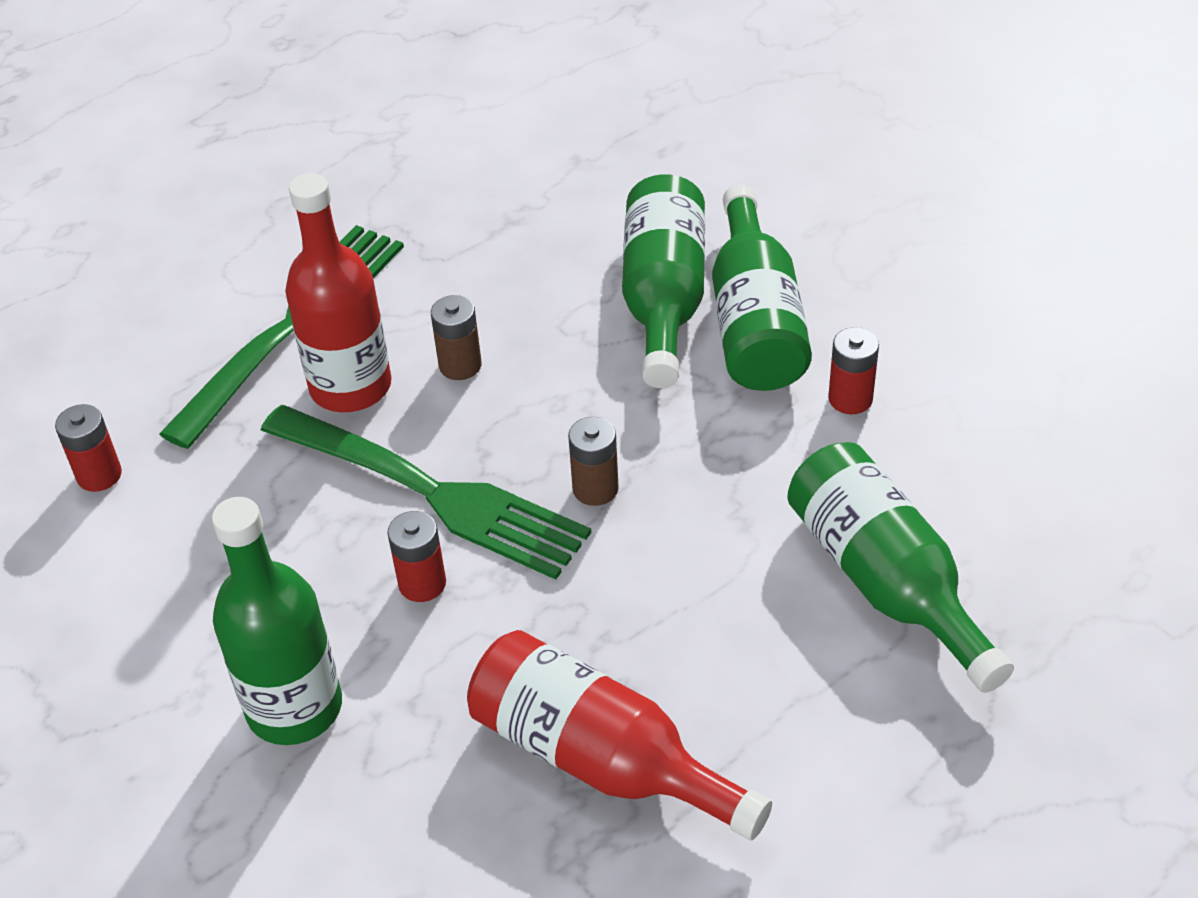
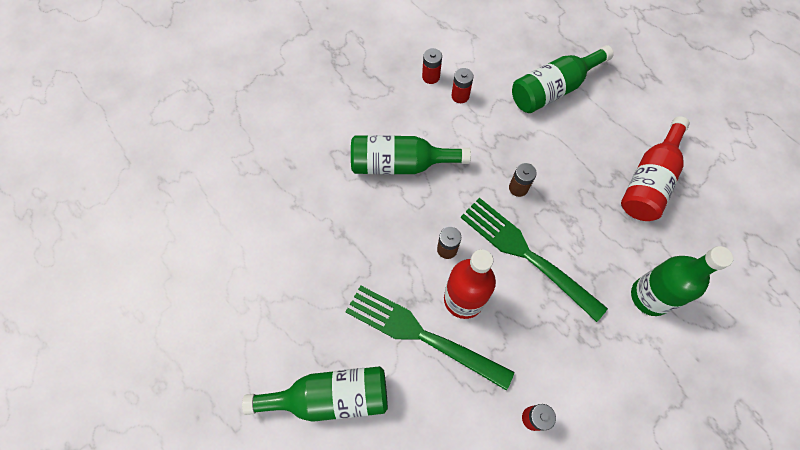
camera: 95 degrees left, 20 degrees up
green fork [261,405,591,580] -> green fork turned 75 degrees counterclockwise [461,198,608,322]
red battery [387,511,446,602] -> red battery moved to [422,48,442,84]
green bottle [712,184,812,391] -> green bottle moved to [242,366,388,422]

